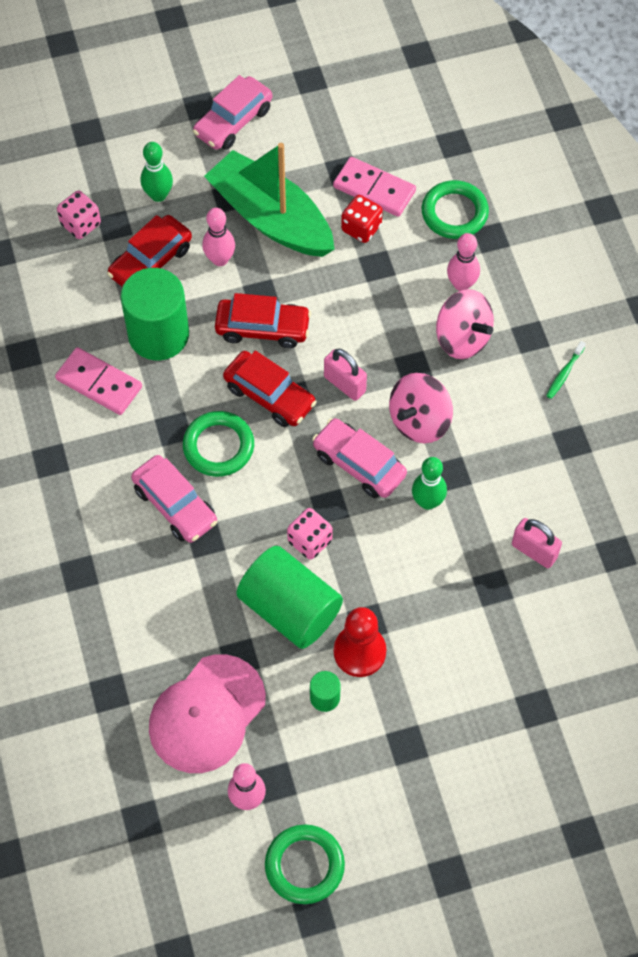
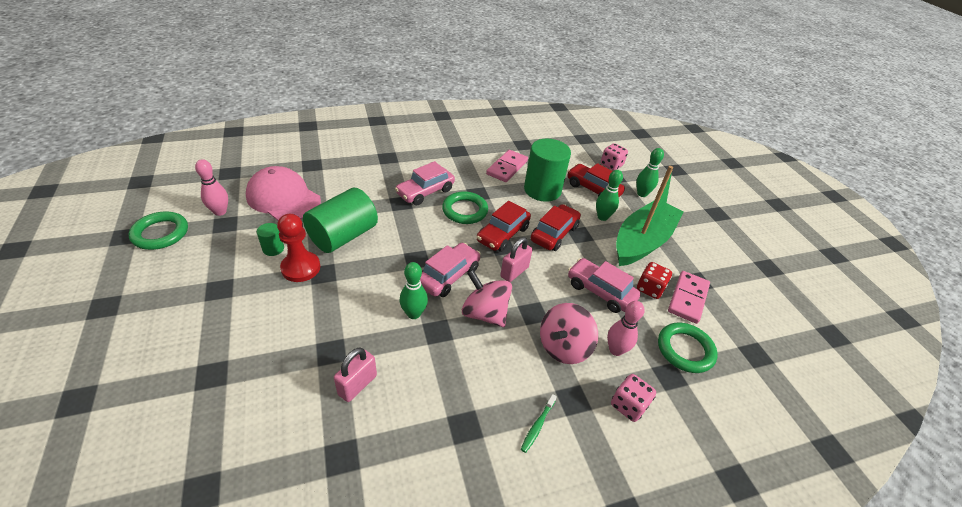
camera: 85 degrees right, 20 degrees down
pink car [193,75,272,150] -> pink car moved to [568,258,641,313]
pink bowling pin [202,208,235,266] -> green bowling pin [596,170,623,221]
red car [215,293,311,348] -> red car turned 150 degrees counterclockwise [531,204,581,251]
pink dice [287,508,333,560] -> pink dice moved to [611,374,656,422]
green toothbrush [546,341,586,399] -> green toothbrush turned 90 degrees counterclockwise [521,394,557,453]

